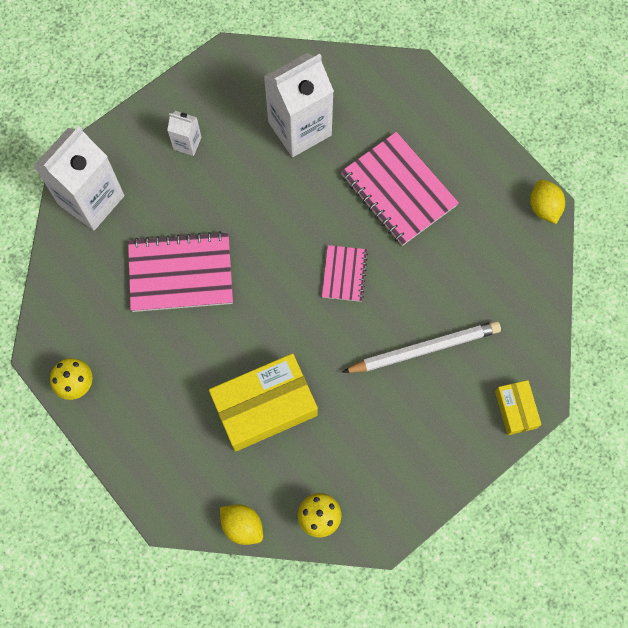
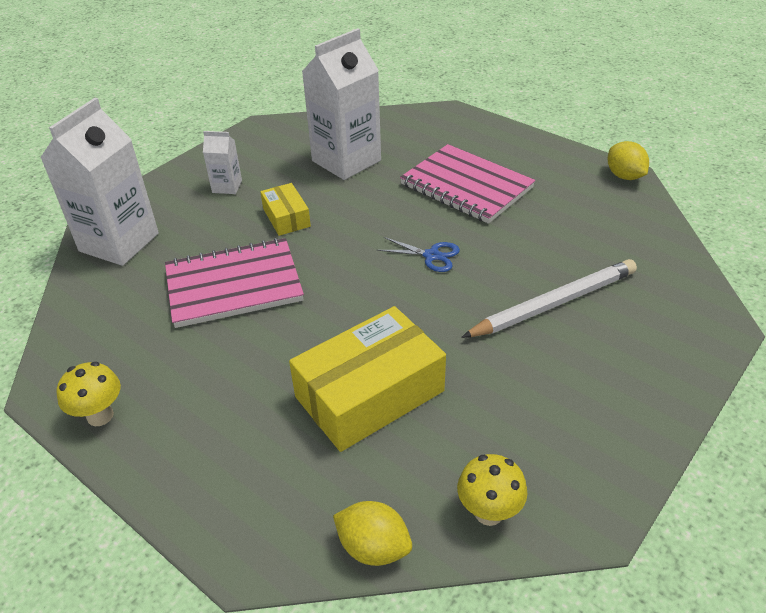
camera: 10 degrees left, 30 degrees down
pink notebook [322,245,368,302] -> blue scissors [377,237,460,272]
yellow box [495,380,542,435] -> yellow box moved to [260,183,311,236]

